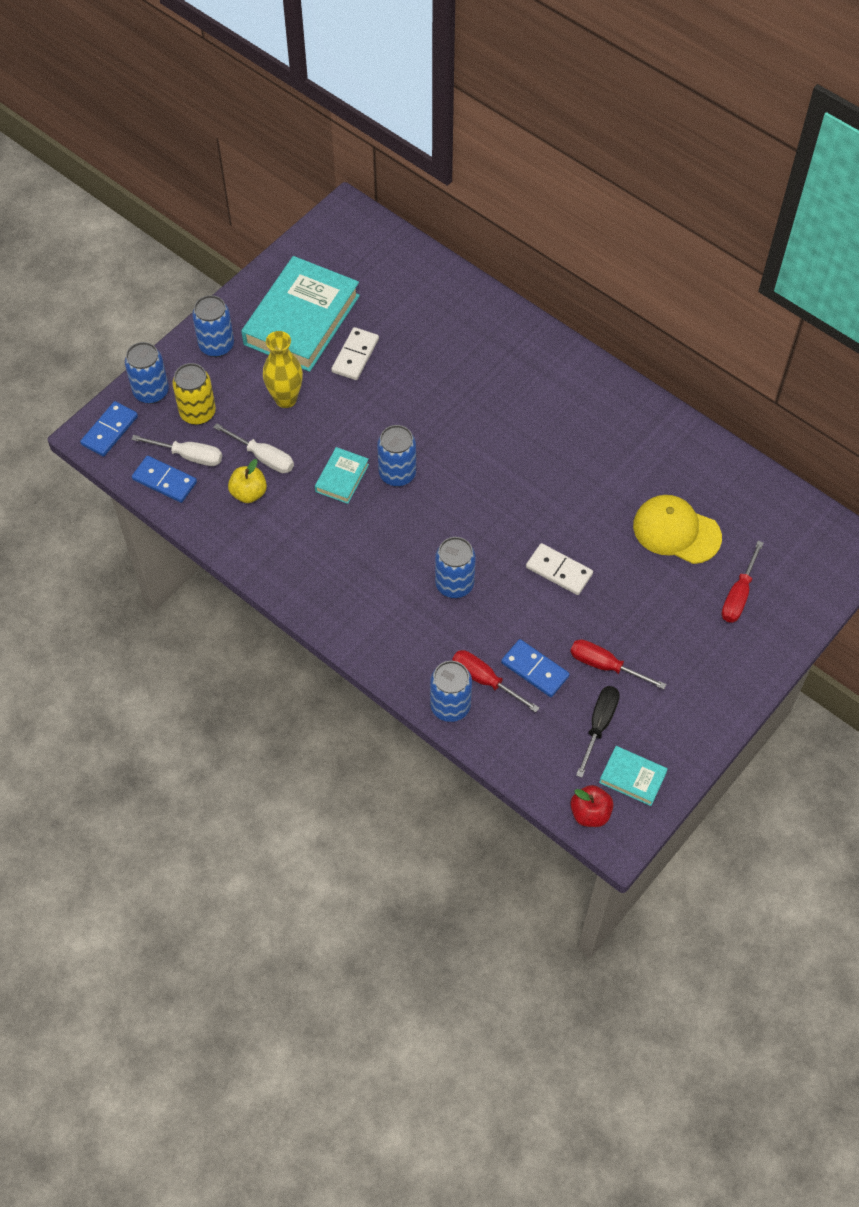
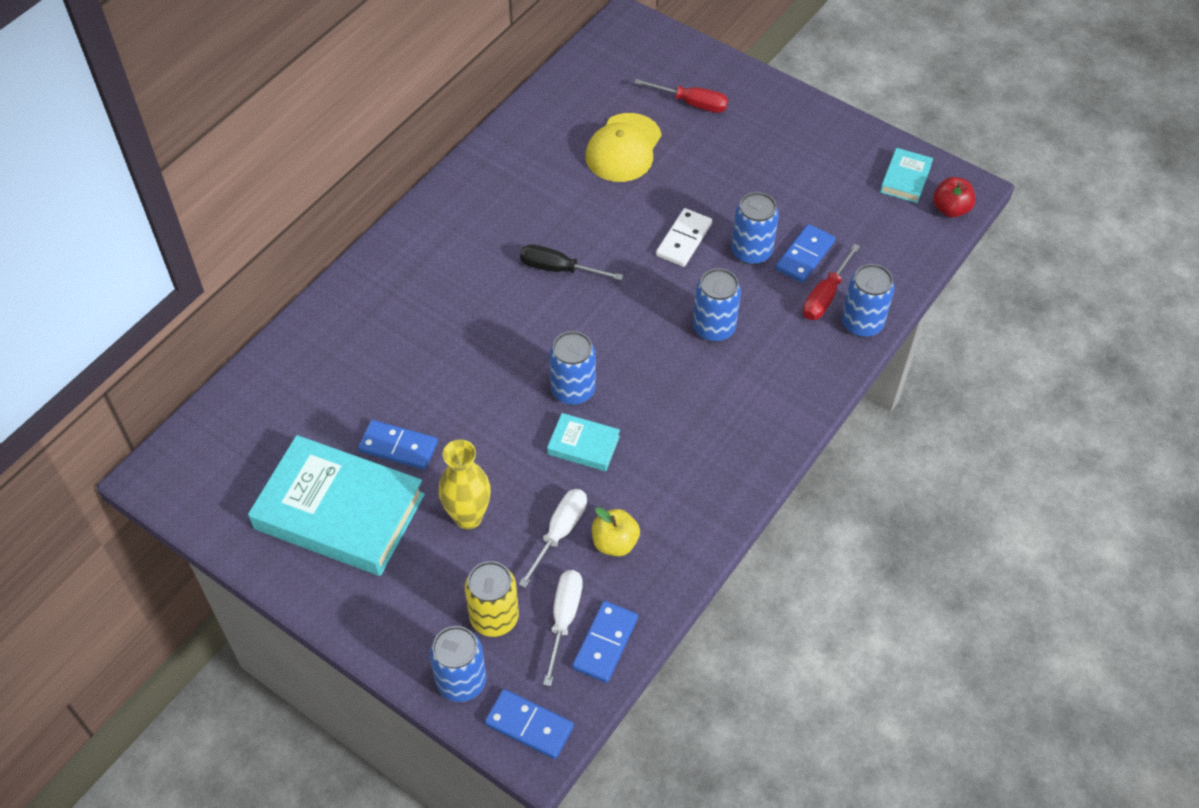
camera: 95 degrees left, 5 degrees down
blue can [192,295,234,357] -> blue can moved to [731,192,779,265]
white domino [331,327,379,380] -> blue domino [358,420,438,470]
red screwdriver [570,639,666,690] -> none
black screwdriver [576,686,620,778] -> black screwdriver moved to [520,244,623,280]

